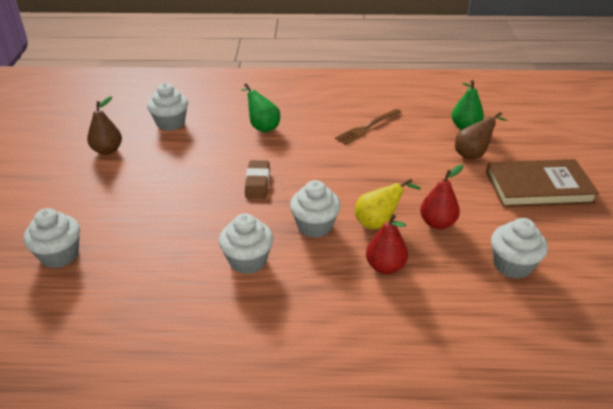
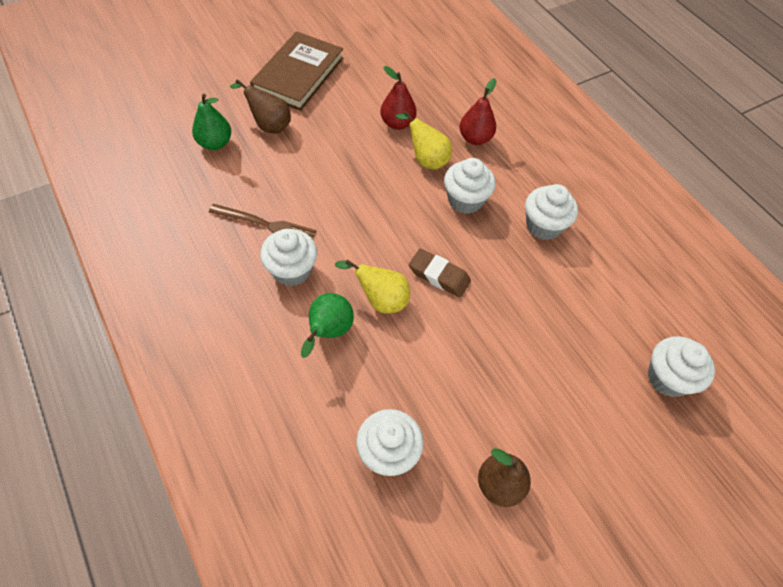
camera: 125 degrees left, 20 degrees up
brown eraser [245,160,270,199] -> brown eraser turned 60 degrees clockwise [409,249,471,297]
brown book [486,159,599,208] -> brown book turned 60 degrees clockwise [250,31,344,111]
white cupcake [491,218,548,279] -> white cupcake moved to [260,229,317,286]
none -> yellow pear [335,259,410,313]

